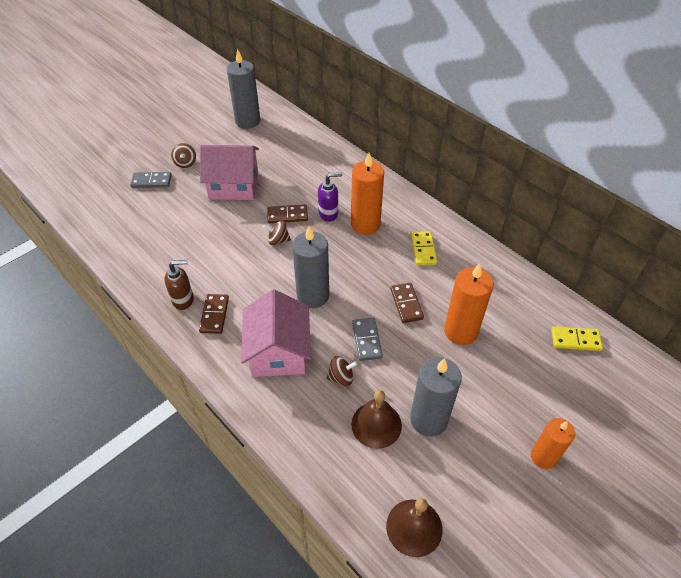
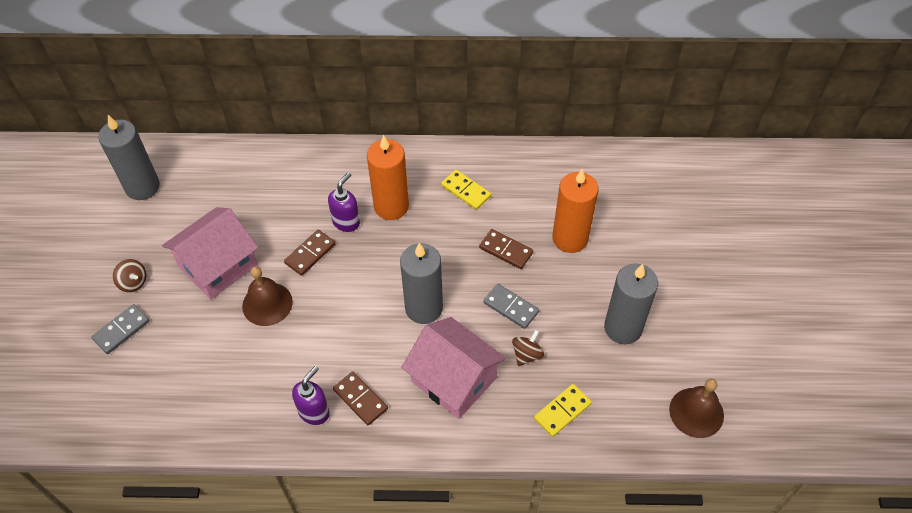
camera: 45 degrees left, 5 degrees up
brown soap dispenser [164,260,194,310] -> purple soap dispenser [292,366,330,425]
brown spinning top [263,221,291,245] -> none
brown bell [351,390,402,449] -> brown bell moved to [242,266,293,326]
orange candle [531,418,575,469] -> none
yellow domino [551,326,603,351] -> yellow domino moved to [534,384,592,437]

